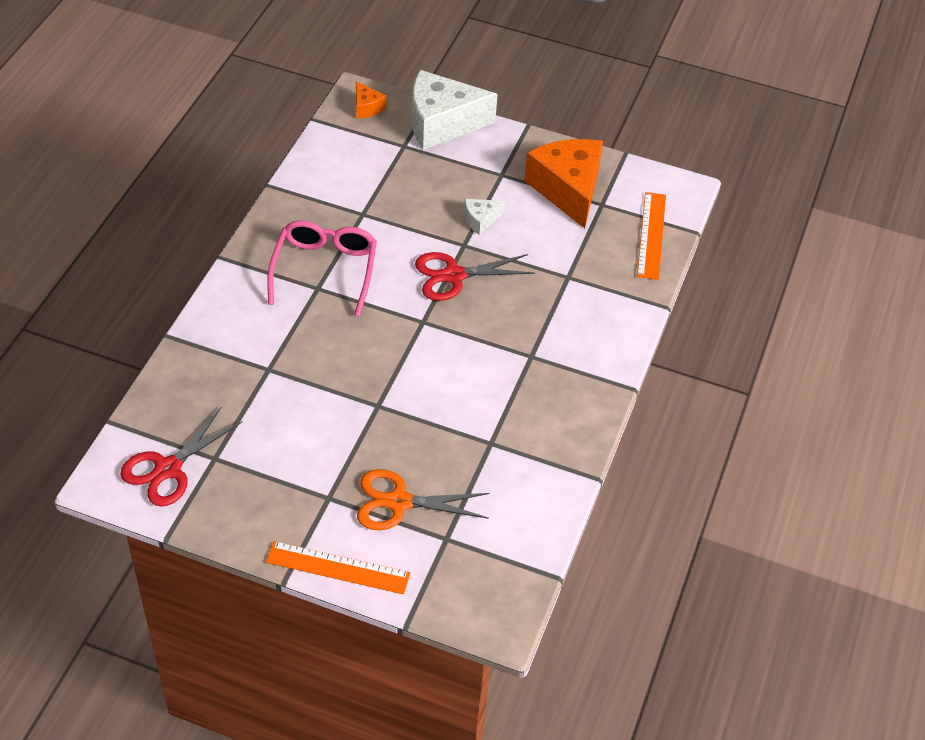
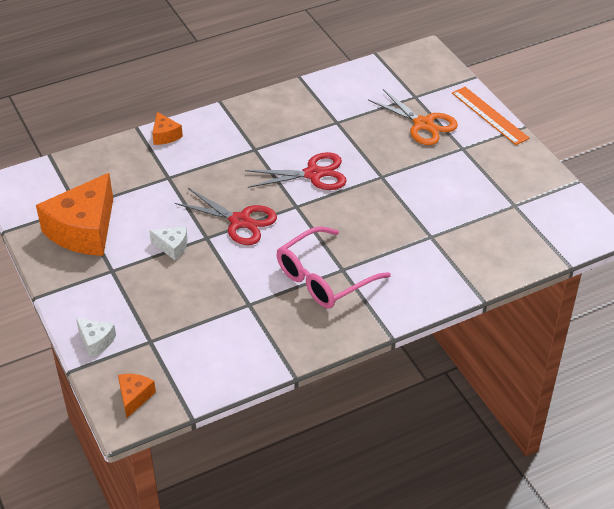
camera: 135 degrees left, 5 degrees down
red scissors [120,406,243,507] -> red scissors moved to [245,152,347,190]
white cheese [412,70,498,150] -> white cheese [76,318,116,357], size x0.45
orange ruler [637,192,666,280] -> none
none -> orange cheese [152,112,183,145]

